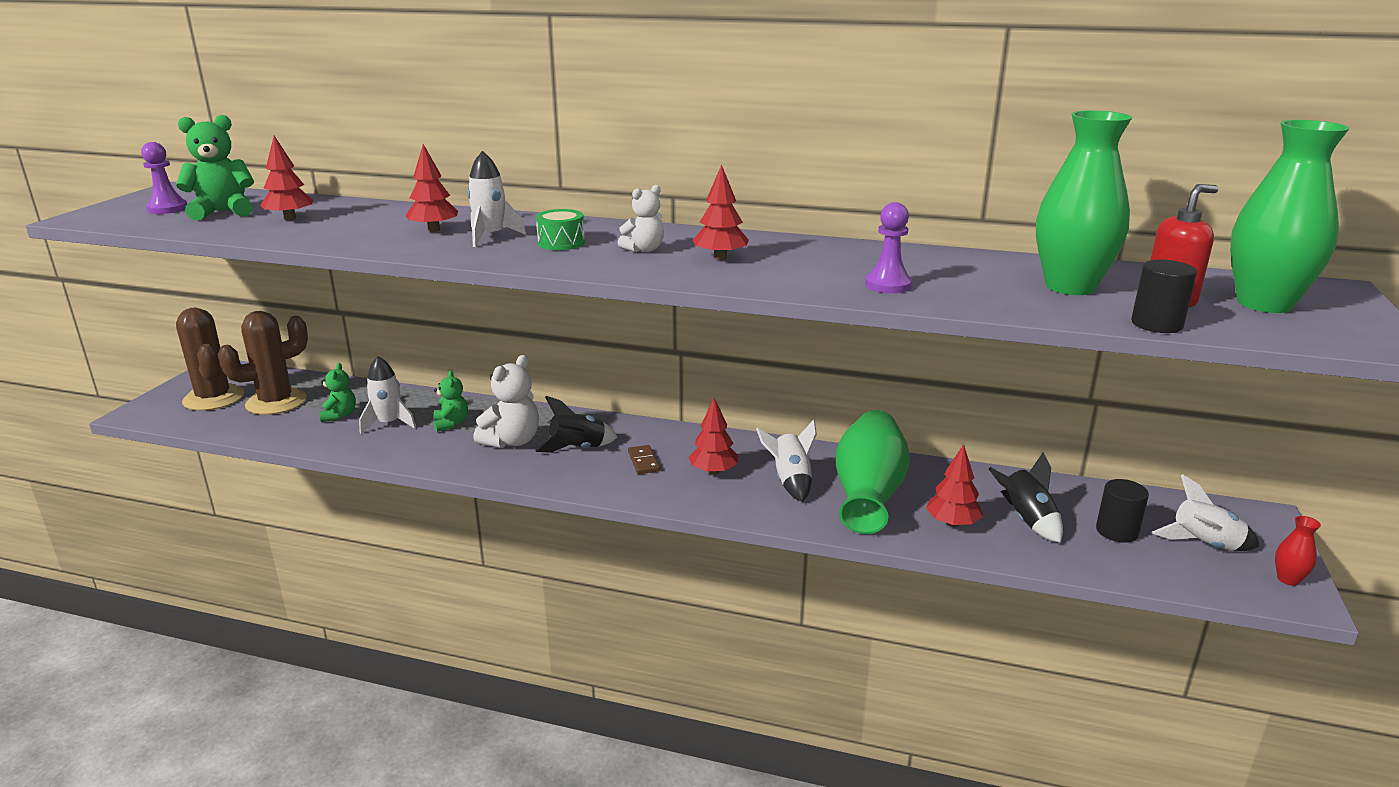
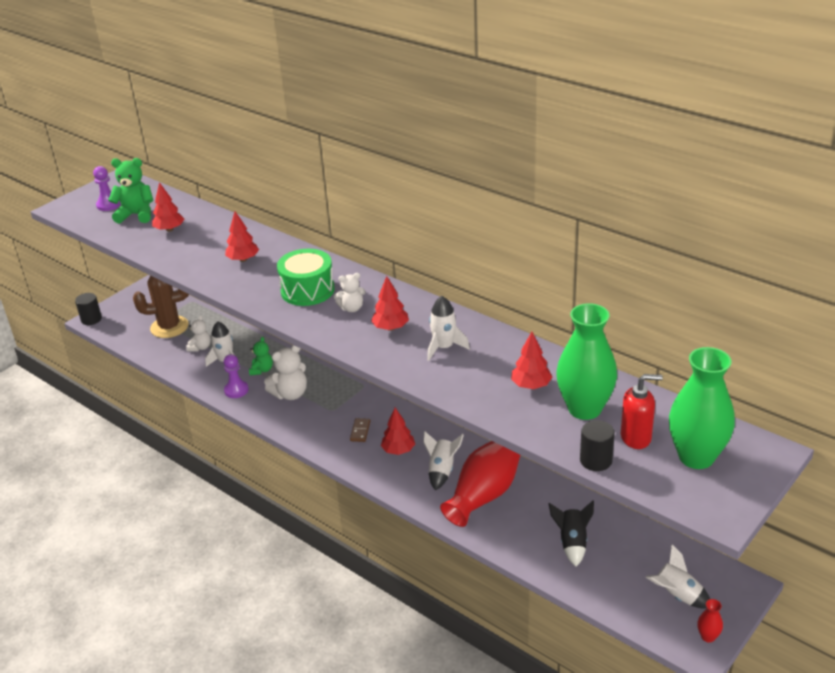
camera: 25 degrees right, 10 degrees up
brown cactus [176,307,245,411] -> none
green teddy bear [319,363,356,422] -> white teddy bear [186,315,211,352]
white rocket [467,151,526,247] -> white rocket moved to [427,296,470,361]
black rocket [535,396,617,453] -> none
green drum [536,209,585,250] -> green drum [277,249,335,306], size x1.73
green vase [836,410,910,534] -> red vase [440,441,521,527]
purple pawn [865,202,912,293] -> purple pawn moved to [224,354,249,398]
red tree [926,444,983,527] -> red tree moved to [511,332,552,389]
black cylinder [1096,479,1149,543] -> black cylinder moved to [75,293,102,325]

